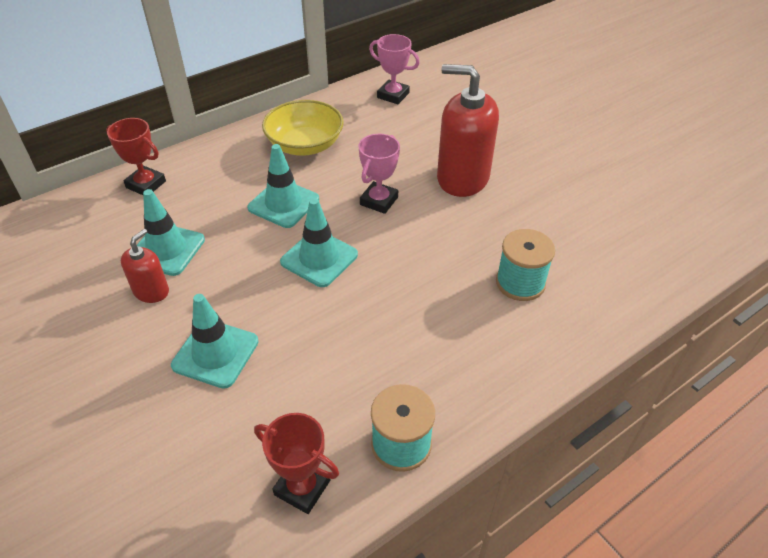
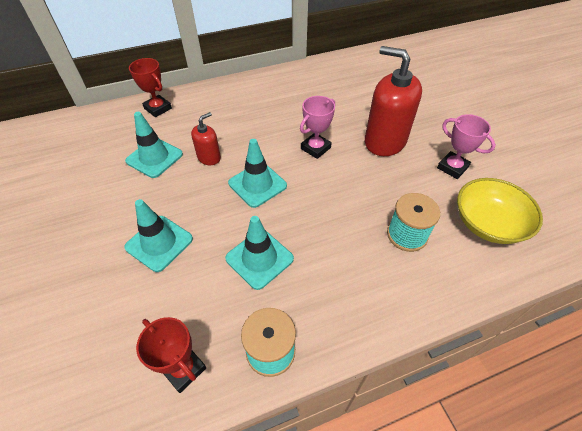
camera: 15 degrees right, 5 degrees up
red soap dispenser [121,229,169,303] -> red soap dispenser moved to [191,112,221,165]
turquoise traffic cone [247,144,319,228] -> turquoise traffic cone moved to [225,216,294,290]
yellow bowl [262,100,344,156] -> yellow bowl moved to [457,178,543,244]
pink trophy [369,34,420,104] -> pink trophy moved to [437,114,496,179]

